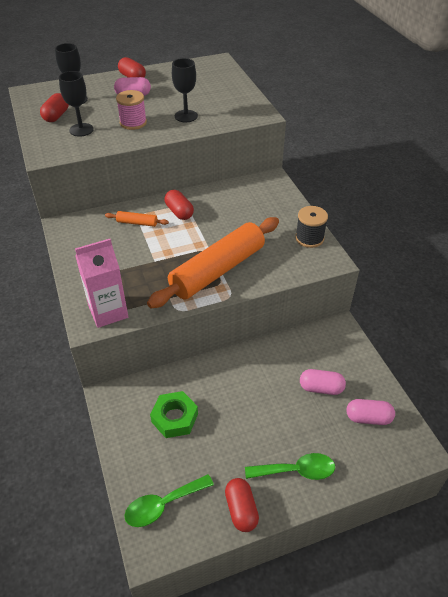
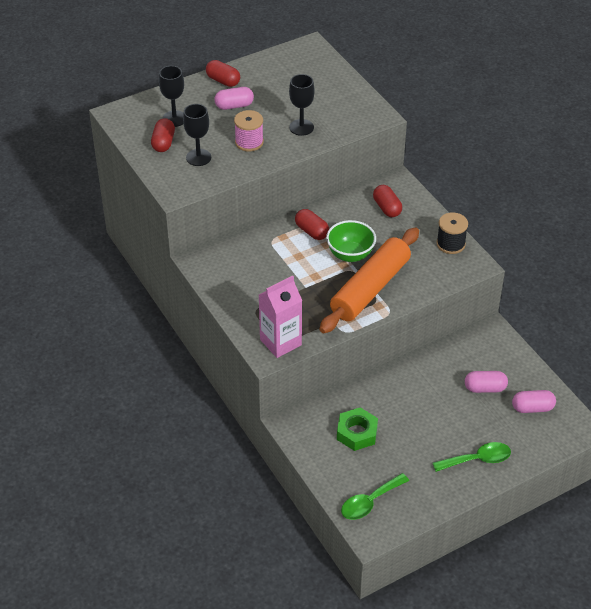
camera: 10 degrees left, 0 degrees up
orange rolling pin [105,211,169,227] -> none
red capsule [225,478,259,532] -> red capsule moved to [373,185,402,217]
none -> green bowl [326,220,376,262]

